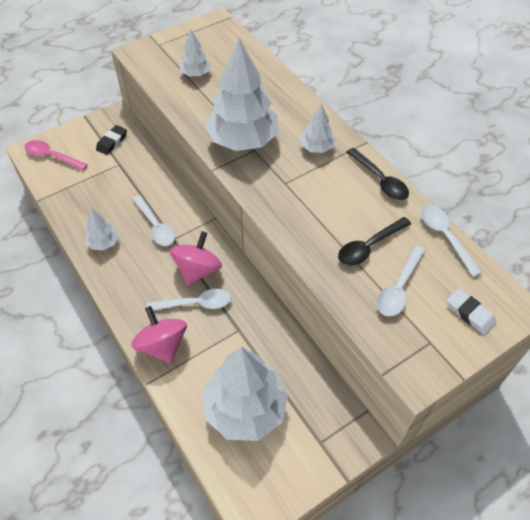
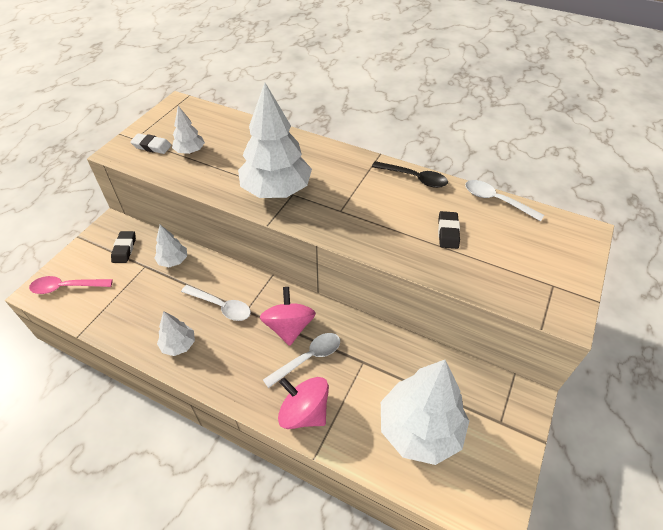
camera: 30 degrees left, 5 degrees down
white tree [300,104,335,153] -> white tree moved to [154,225,187,267]
black spoon [338,217,411,265] -> black eraser [438,211,460,249]
white spoon [377,245,426,317] -> none
white eraser [447,288,496,335] -> white eraser moved to [130,133,171,154]

